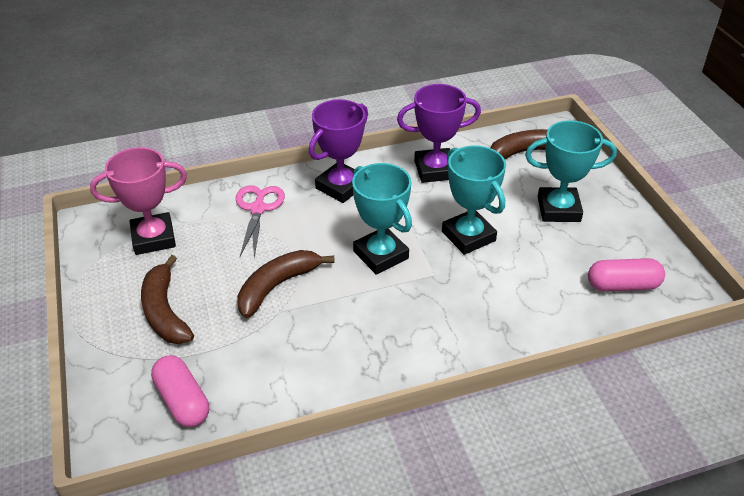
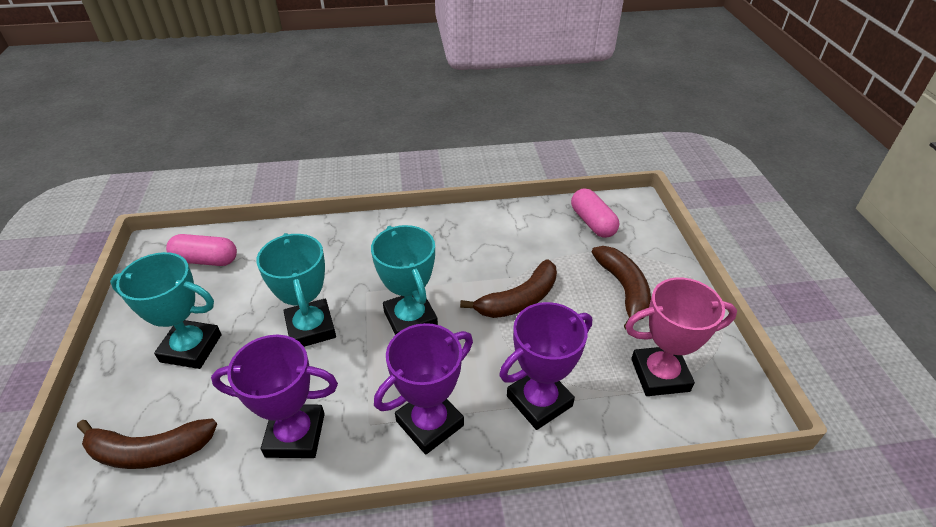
camera: 170 degrees left, 0 degrees up
pink scissors [236,185,285,258] -> purple trophy [499,302,592,430]

